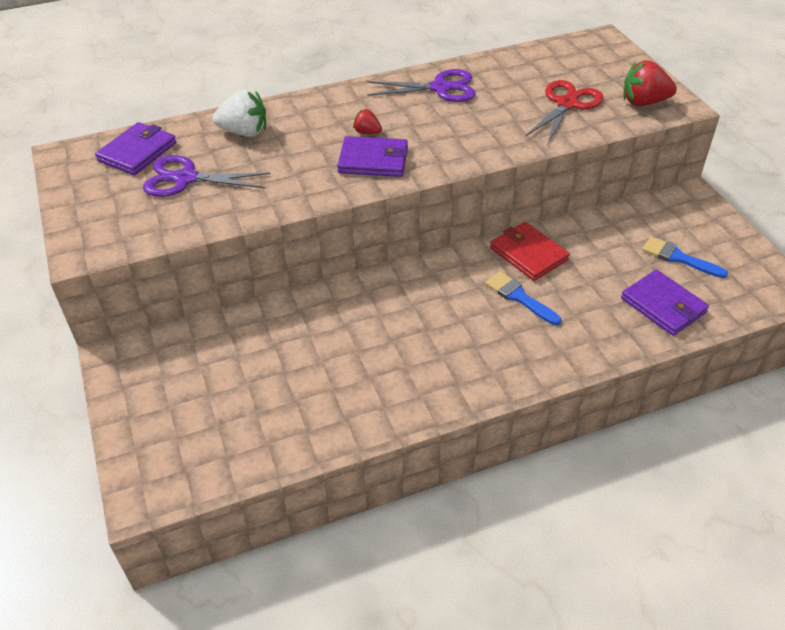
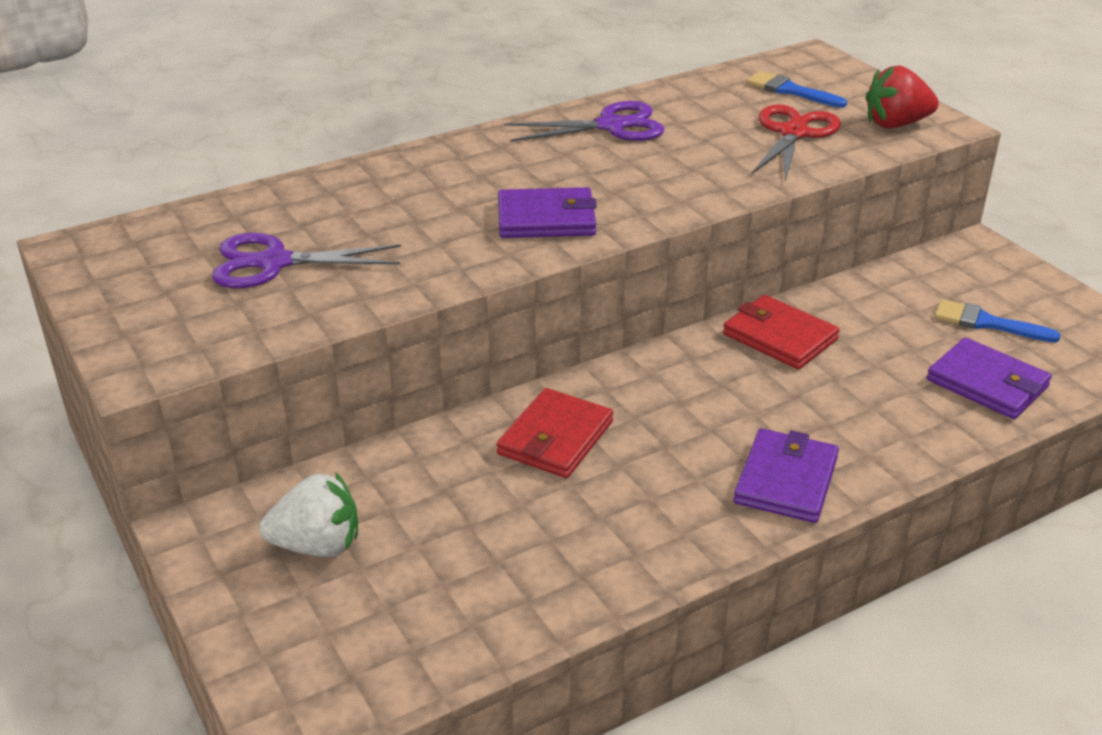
camera: 10 degrees left, 10 degrees down
purple wallet [95,122,176,175] -> purple wallet moved to [734,428,839,523]
white strawberry [213,89,266,137] -> white strawberry moved to [259,472,358,557]
red strawberry [353,109,382,134] -> none
blue brush [485,271,561,325] -> blue brush moved to [746,71,847,108]
none -> red wallet [496,388,613,478]

